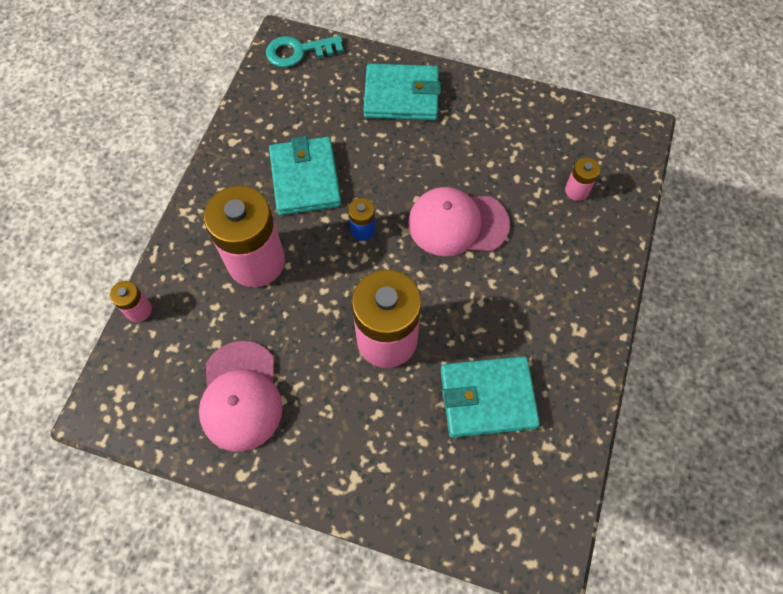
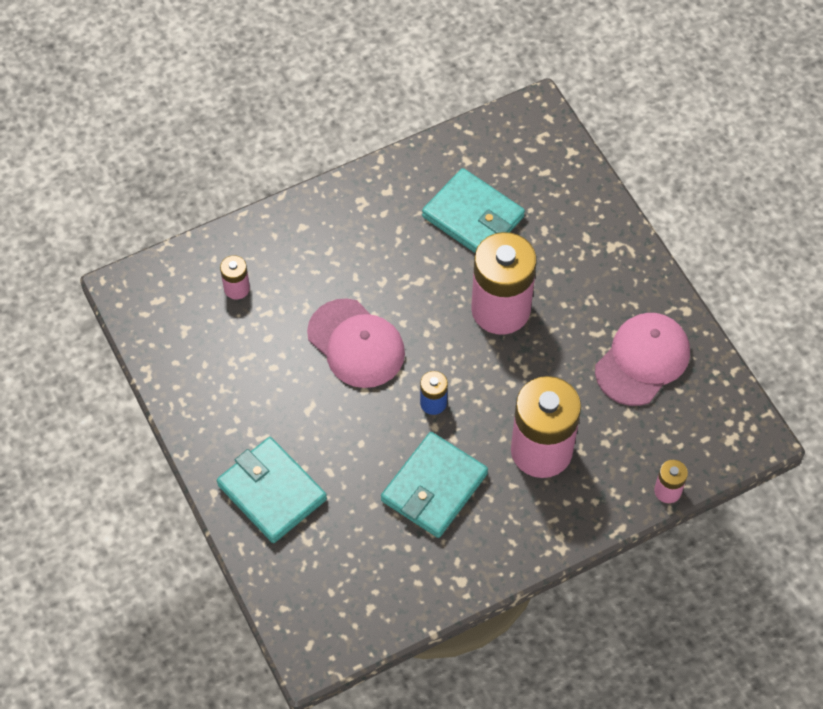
camera: 135 degrees left, 5 degrees down
turquoise key [266,35,343,67] -> none

